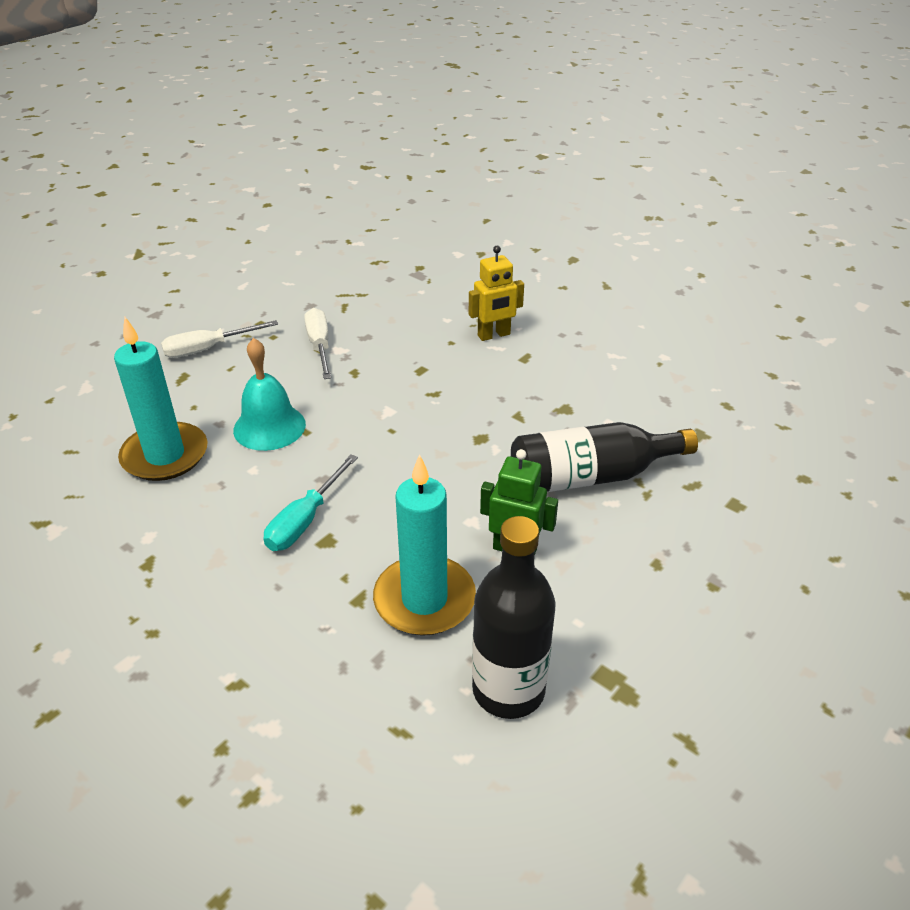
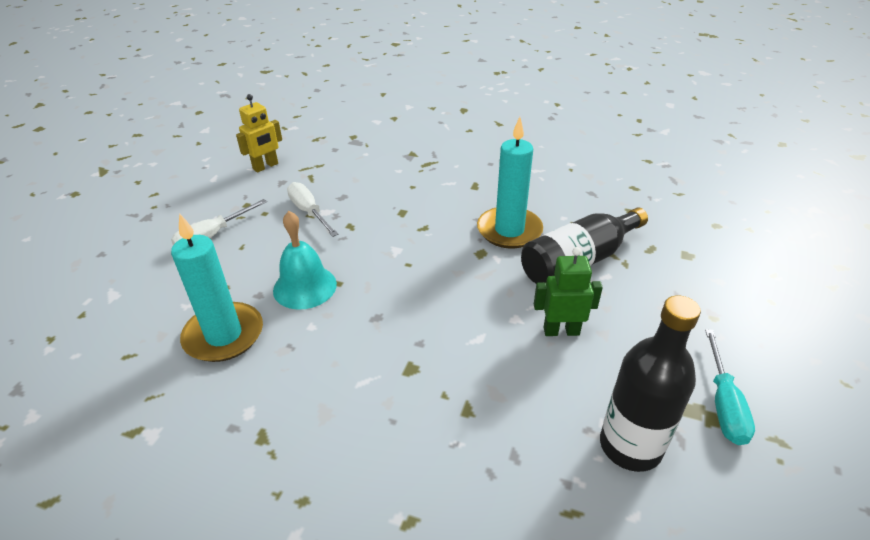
camera: 20 degrees left, 0 degrees up
turquoise screwdriver [264,454,358,551] -> turquoise screwdriver moved to [705,329,755,445]
turquoise candle [373,454,476,636] -> turquoise candle moved to [477,117,543,248]
yellow robot [469,246,524,341] -> yellow robot moved to [236,94,282,172]

